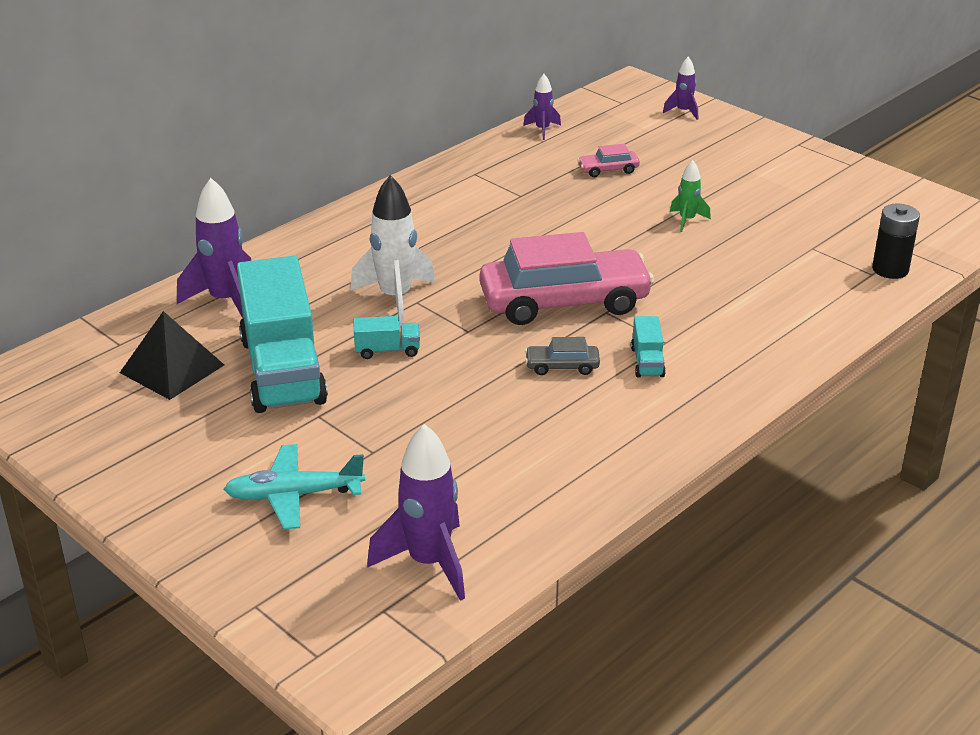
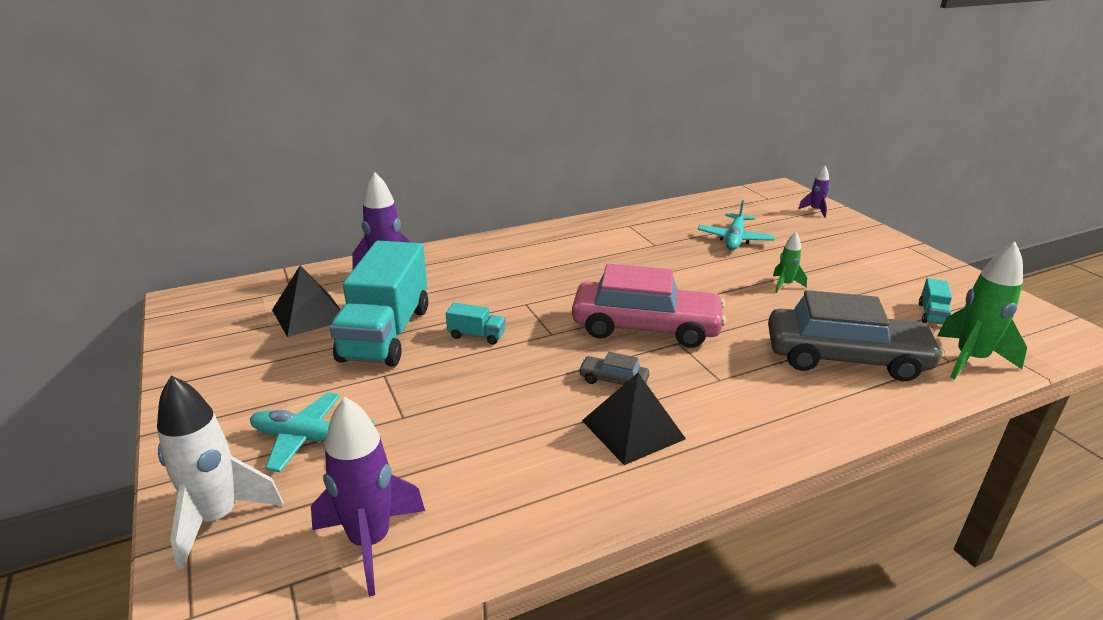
camera: 20 degrees right, 5 degrees down
white rocket [350,175,435,325] -> white rocket moved to [157,375,283,570]
purple rocket [523,74,561,140] -> none
pink car [577,144,640,177] -> turquoise plane [698,200,775,250]
turquoise truck [631,316,666,378] -> turquoise truck moved to [919,278,952,325]
black battery [872,204,920,279] -> green rocket [938,242,1027,380]
none -> black pyramid [582,373,686,465]
none -> grey car [768,290,944,381]

